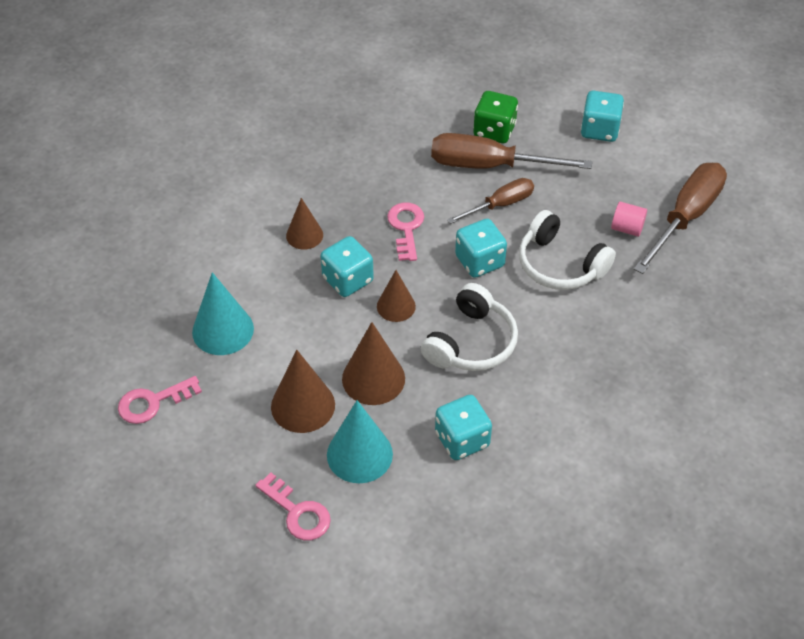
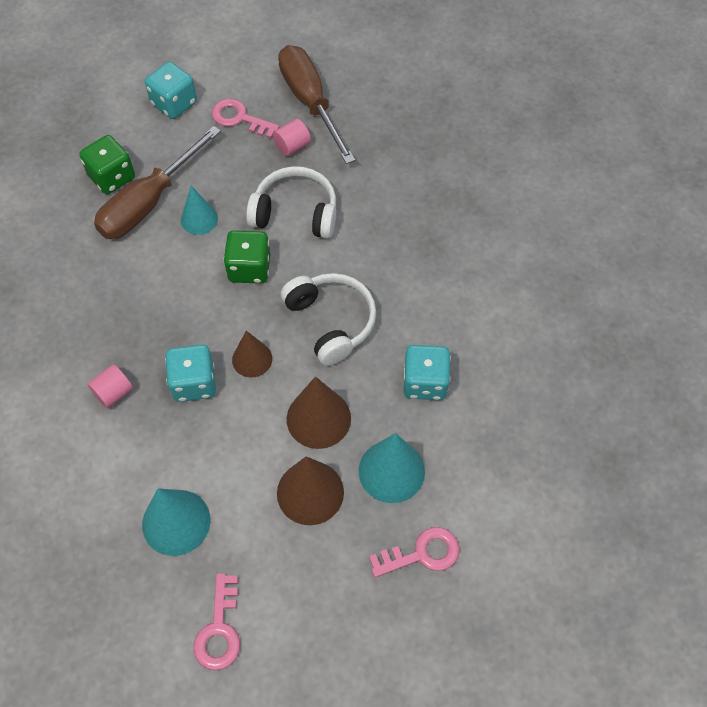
camera: 60 degrees left, 10 degrees up
brown cone [286,198,323,250] -> pink cylinder [87,364,133,408]
pink key [387,202,424,261] -> pink key moved to [211,99,279,139]
brown screwdriver [447,178,534,224] -> turquoise cone [181,186,218,235]
turquoise dice [455,219,507,278] -> green dice [224,230,270,284]
white headphones [519,210,616,290] -> white headphones turned 150 degrees counterclockwise [246,166,336,239]

